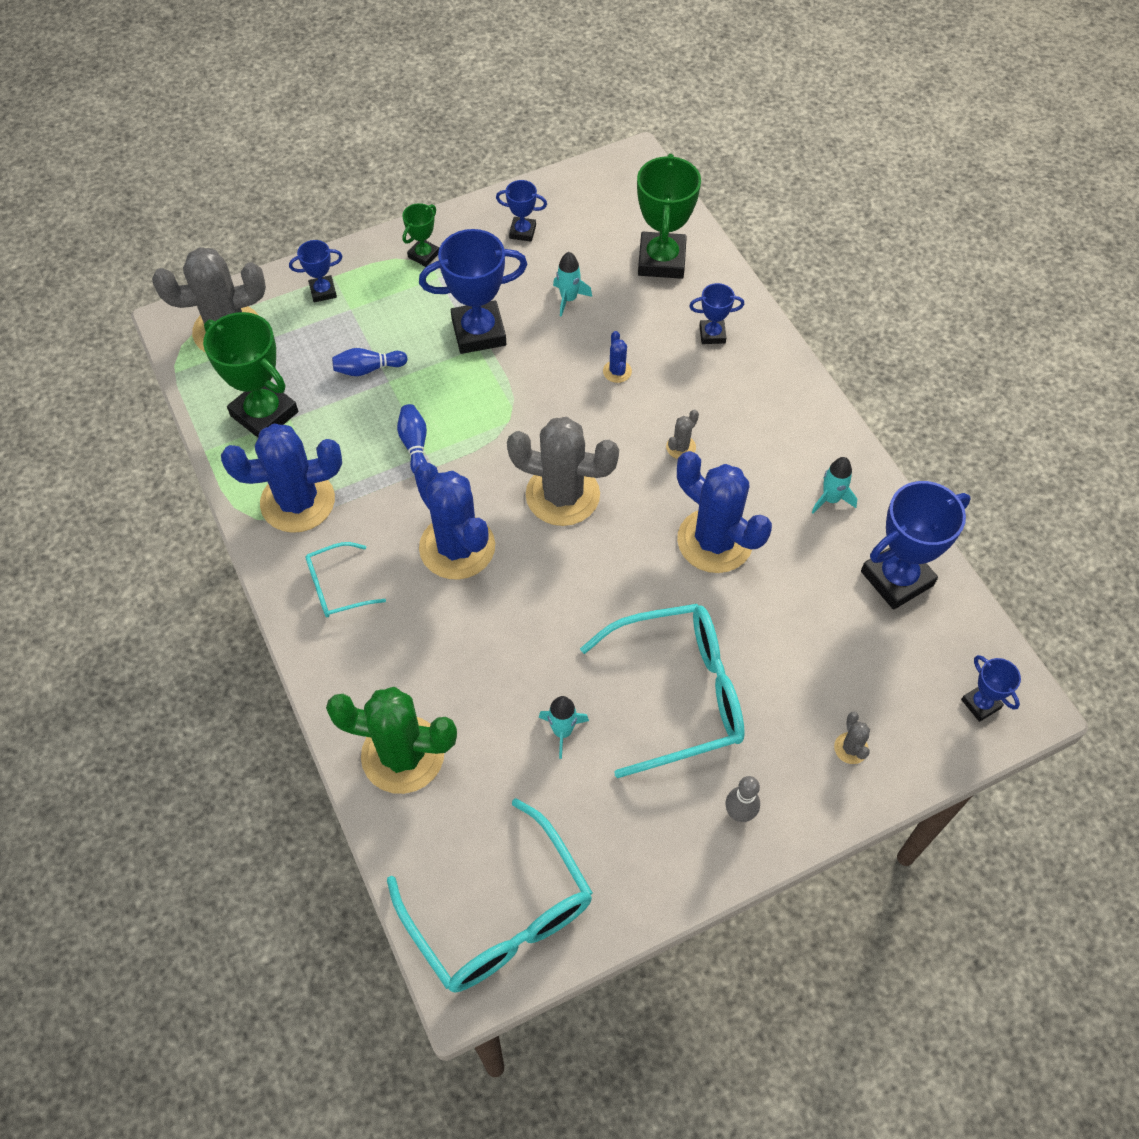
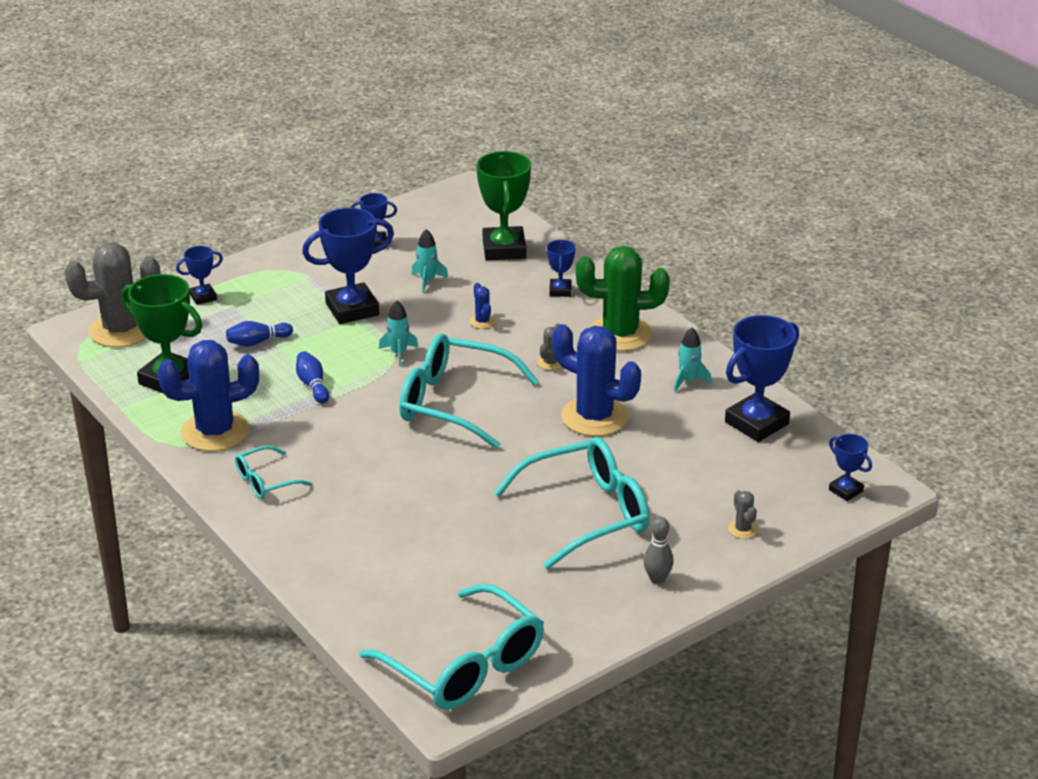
camera: 10 degrees left, 25 degrees down
green cactus [326,687,457,794] -> green cactus moved to [576,246,670,351]
green trophy [402,203,439,267] -> none
blue cactus [414,462,495,580] -> none
grey cactus [507,417,619,526] -> turquoise glasses [399,333,539,449]
turquoise rocket [538,696,589,759] -> turquoise rocket moved to [379,300,418,367]
blue trophy [689,283,744,344] -> blue trophy turned 75 degrees counterclockwise [547,240,576,297]

